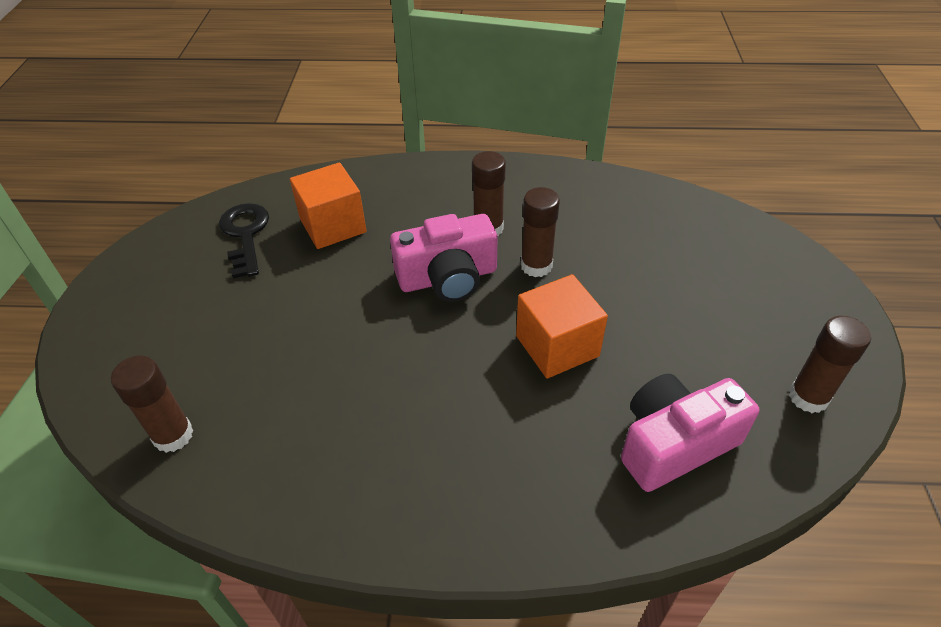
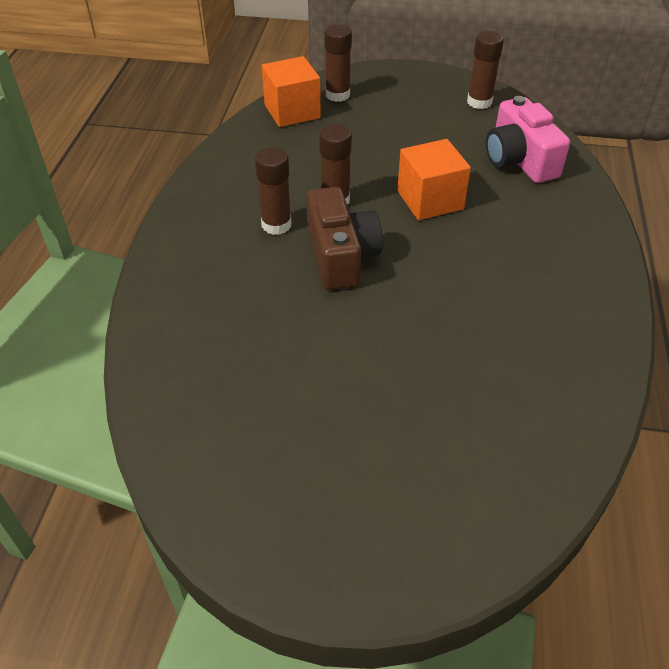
camera: 85 degrees left, 0 degrees up
brown glue stick [111,356,193,453] -> brown glue stick moved to [324,24,352,102]
black key [219,203,269,278] -> none
orange cube [290,162,367,249] -> orange cube moved to [262,56,321,127]
pink camera [390,214,497,302] -> brown camera [307,187,383,290]

